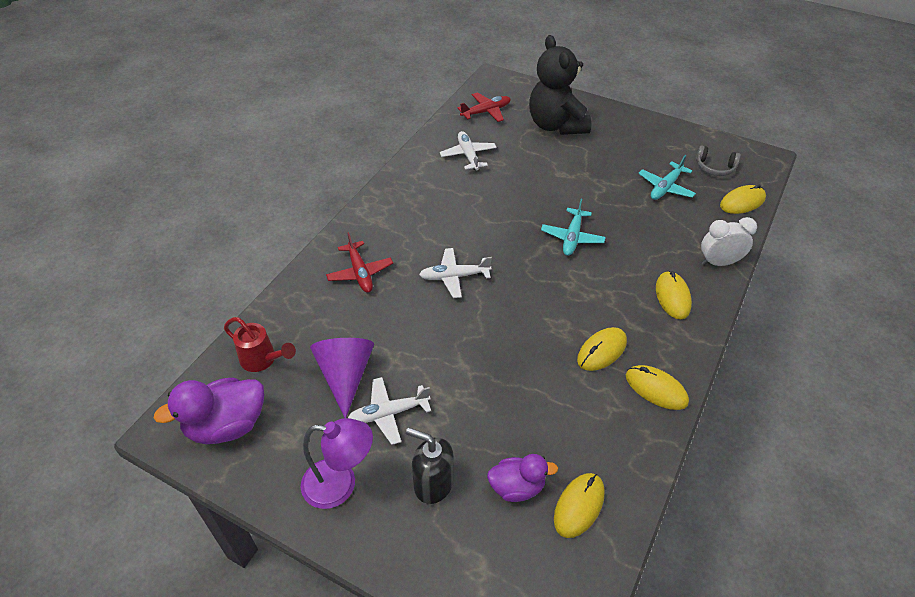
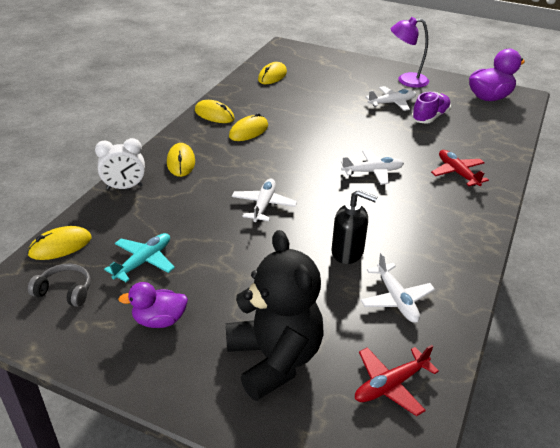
camera: 175 degrees right, 10 degrees down
red watering can [224,317,296,372] -> none
purple cone [310,338,374,418] -> purple shoe [412,92,451,124]
black soap dispenser [406,428,454,504] -> black soap dispenser moved to [332,190,377,264]
purple duck [487,454,558,502] -> purple duck moved to [118,282,188,328]
turquoise plane [541,199,606,256] -> white plane [232,178,297,222]

